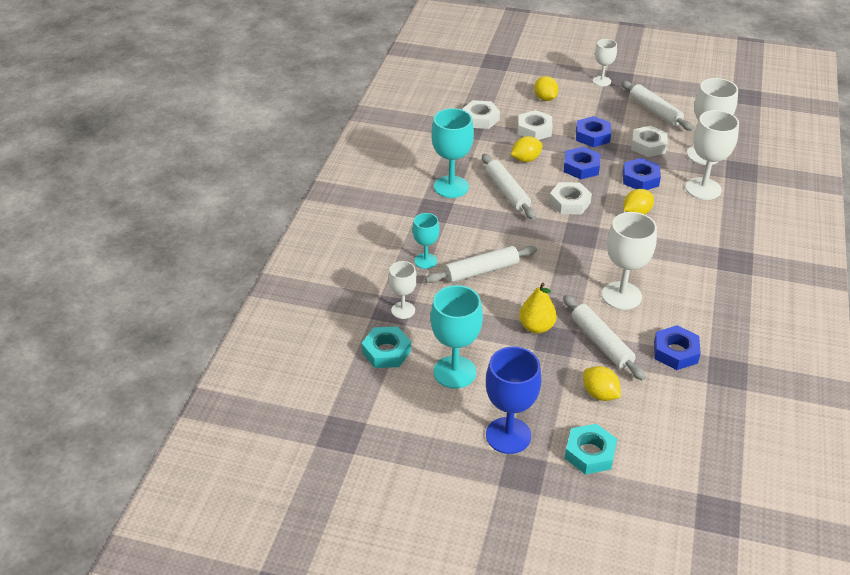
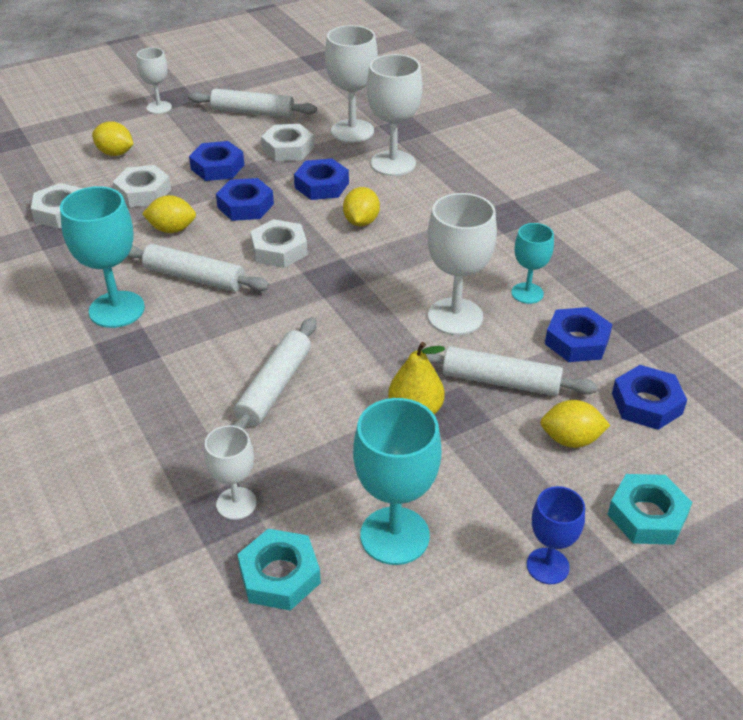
camera: 45 degrees left, 0 degrees up
turquoise goblet [412,213,440,269] -> turquoise goblet moved to [511,223,554,304]
blue goblet [486,346,541,454] -> blue goblet [527,486,585,584], size x0.60
yellow lemon [511,136,543,162] -> yellow lemon turned 75 degrees clockwise [142,195,196,233]
none -> blue nut [612,365,687,430]

